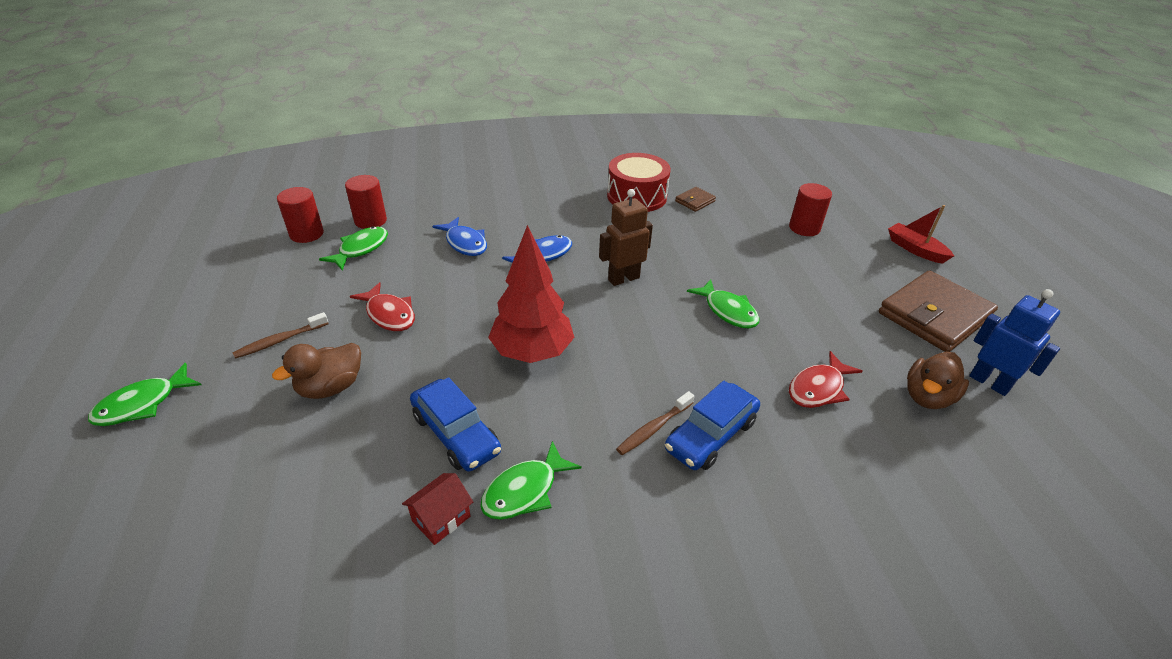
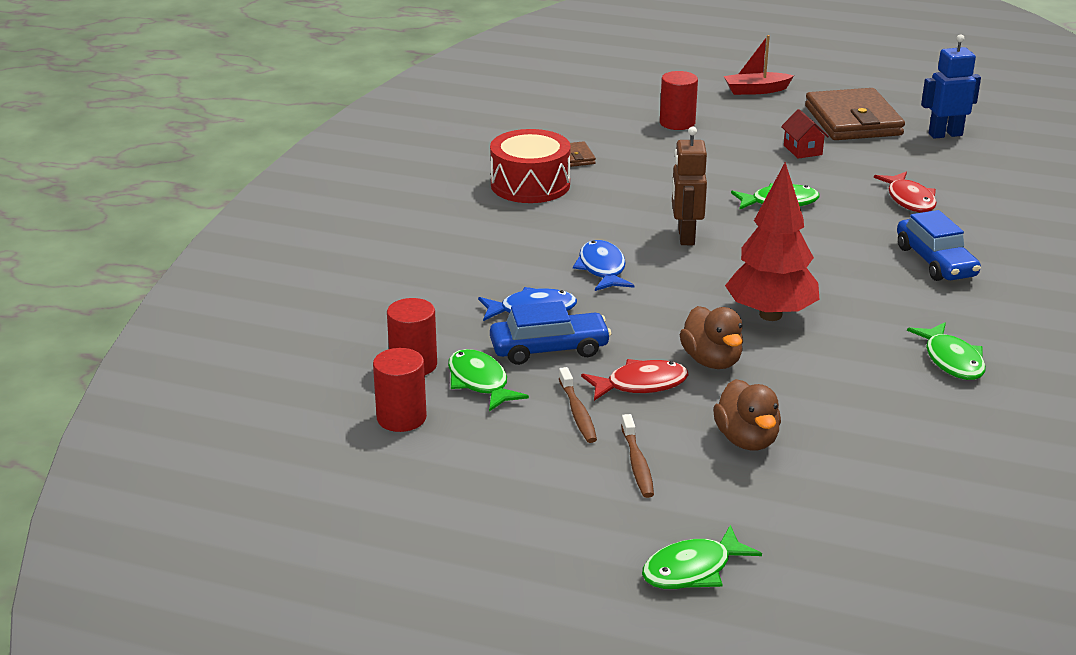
camera: 60 degrees left, 10 degrees down
green fish [88,363,201,426] -> green fish turned 75 degrees clockwise [642,525,762,589]
red house [402,473,473,545] -> red house moved to [781,109,829,159]
blue car [410,377,501,472] -> blue car moved to [490,301,611,365]
brown toothbrush [616,391,694,455] -> brown toothbrush moved to [559,367,597,443]
brown duck [907,352,969,409] -> brown duck moved to [679,306,743,369]

